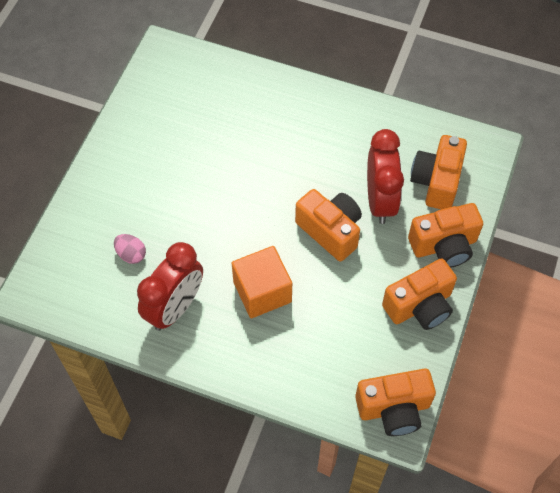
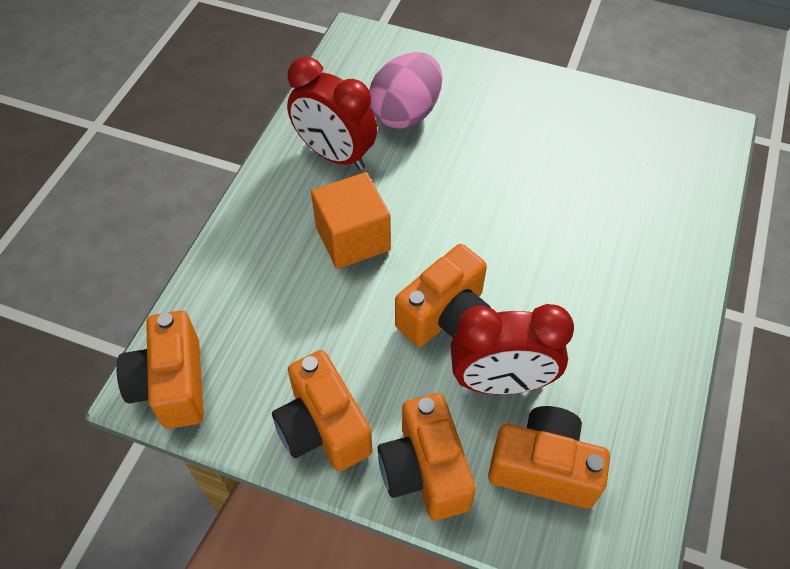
camera: 90 degrees right, 5 degrees down
pink egg [114,234,146,264] -> pink egg [369,52,442,129], size x2.05

